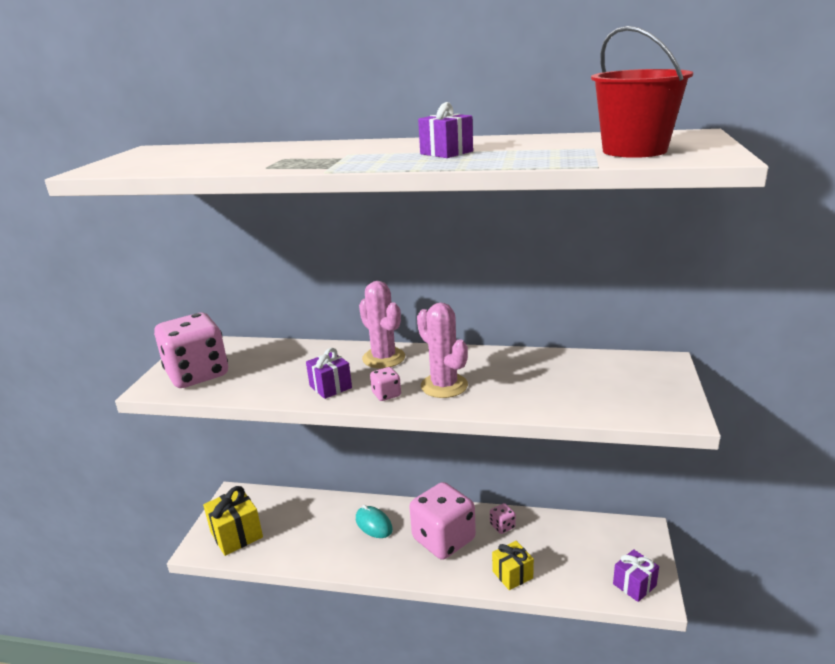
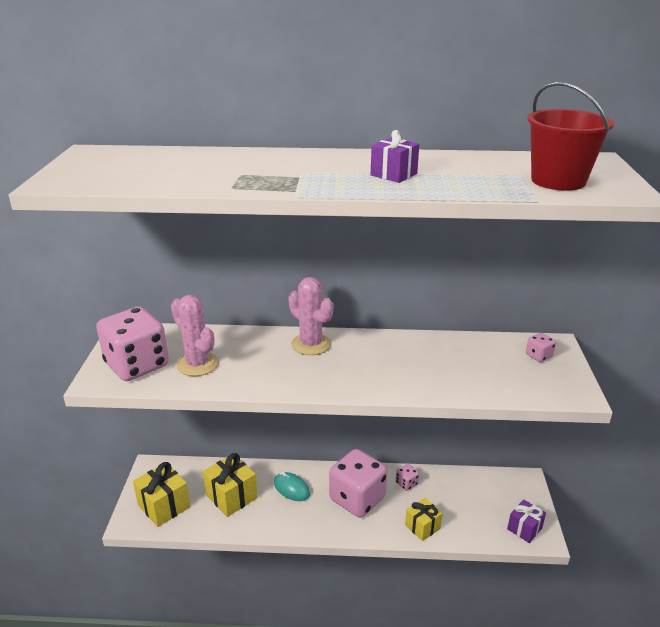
camera: 10 degrees left, 5 degrees up
purple gift [306,348,352,399] -> none
pink dice [370,367,401,401] -> pink dice moved to [526,333,556,362]
pink cactus [417,303,468,398] -> pink cactus moved to [171,295,219,376]
none -> yellow gift [203,453,258,517]

